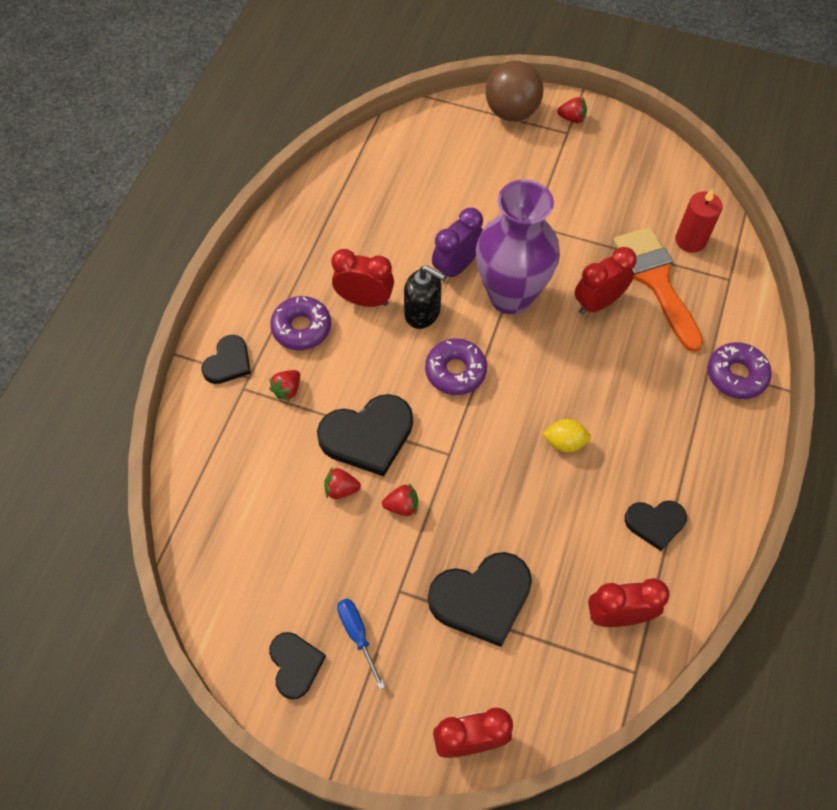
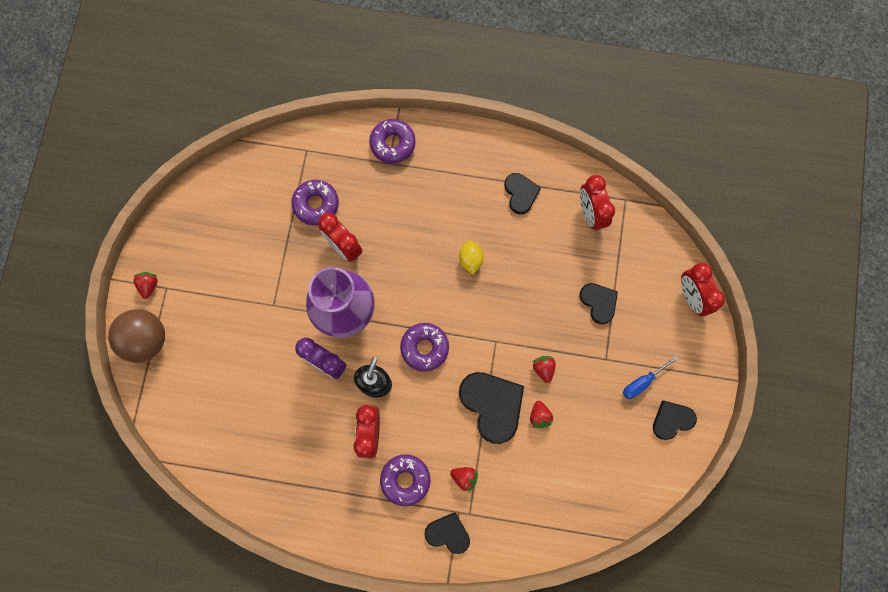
camera: 100 degrees left, 15 degrees up
black heart [428,552,532,647] -> black heart [579,283,618,324], size x0.59
orange brush [613,227,704,352] -> purple donut [291,180,339,225]
red candle [675,188,723,253] -> none

